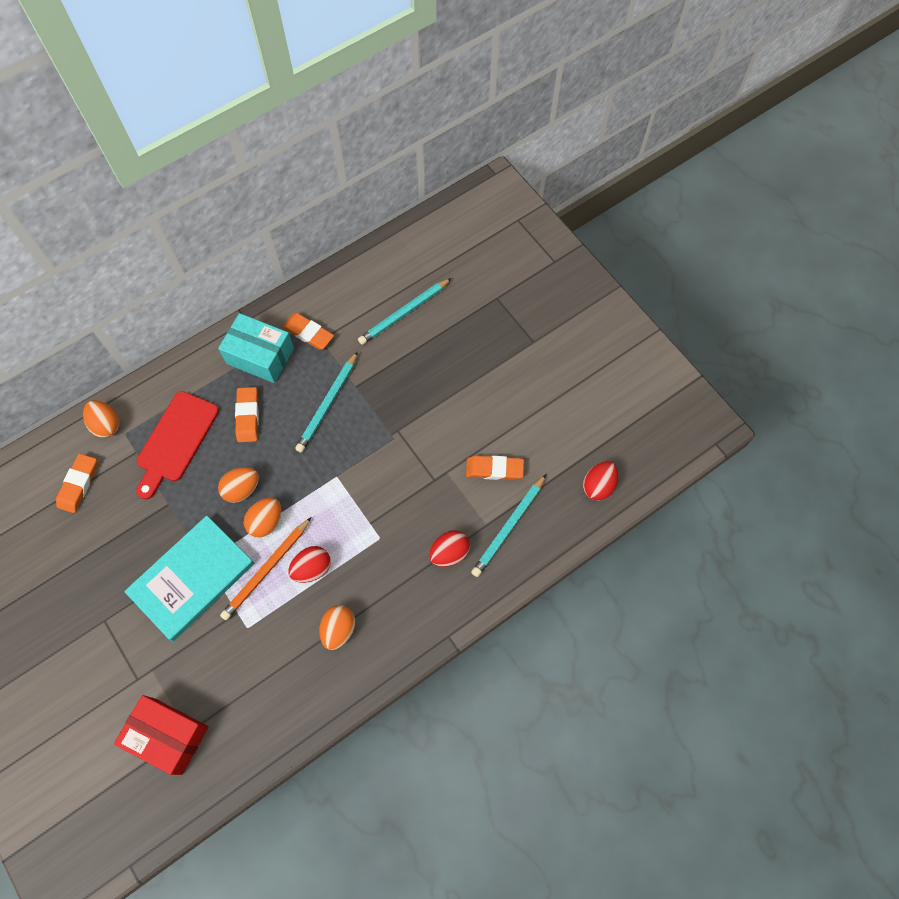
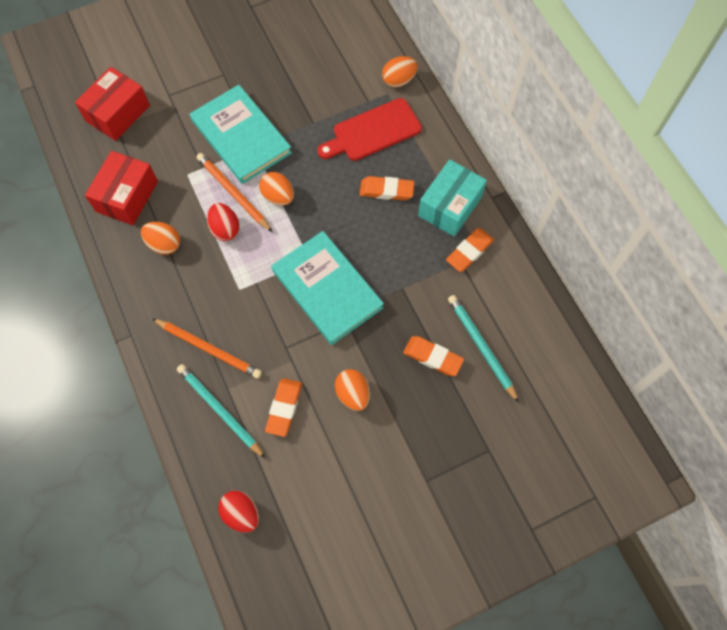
camera: 100 degrees right, 0 degrees up
orange eraser [56,454,97,513] -> orange eraser moved to [403,336,464,376]
red cutting board [136,391,219,500] -> red cutting board turned 60 degrees counterclockwise [317,98,422,161]
orange egg [218,467,259,503] -> orange egg moved to [335,369,370,411]
turquoise pencil [295,351,358,453] -> none
red egg [429,530,470,567] -> orange pencil [152,318,262,379]
none -> red box [85,151,158,225]
none -> turquoise book [271,231,384,345]

